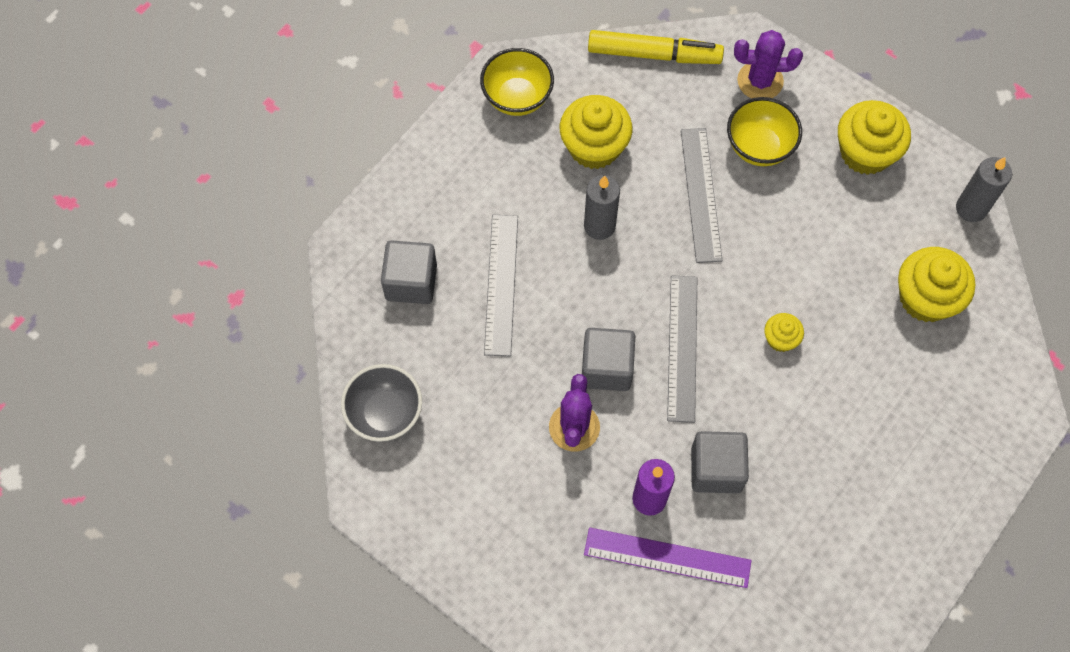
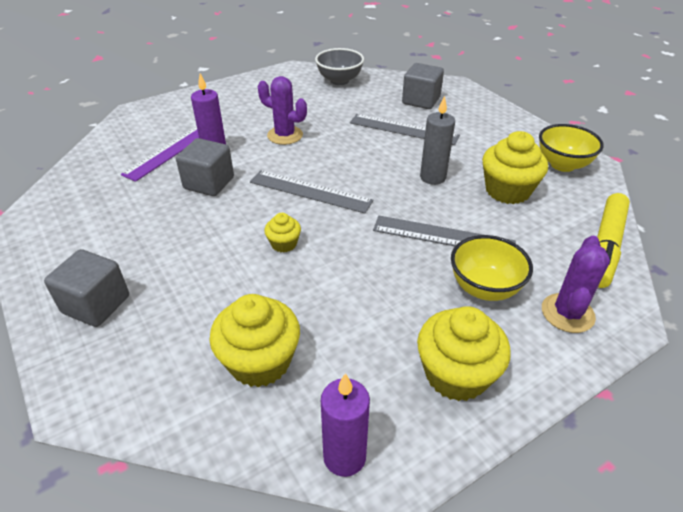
camera: 110 degrees right, 25 degrees down
grey cube [582,328,635,391] -> grey cube moved to [44,249,129,327]
grey candle [956,157,1012,222] -> purple candle [321,373,370,477]

